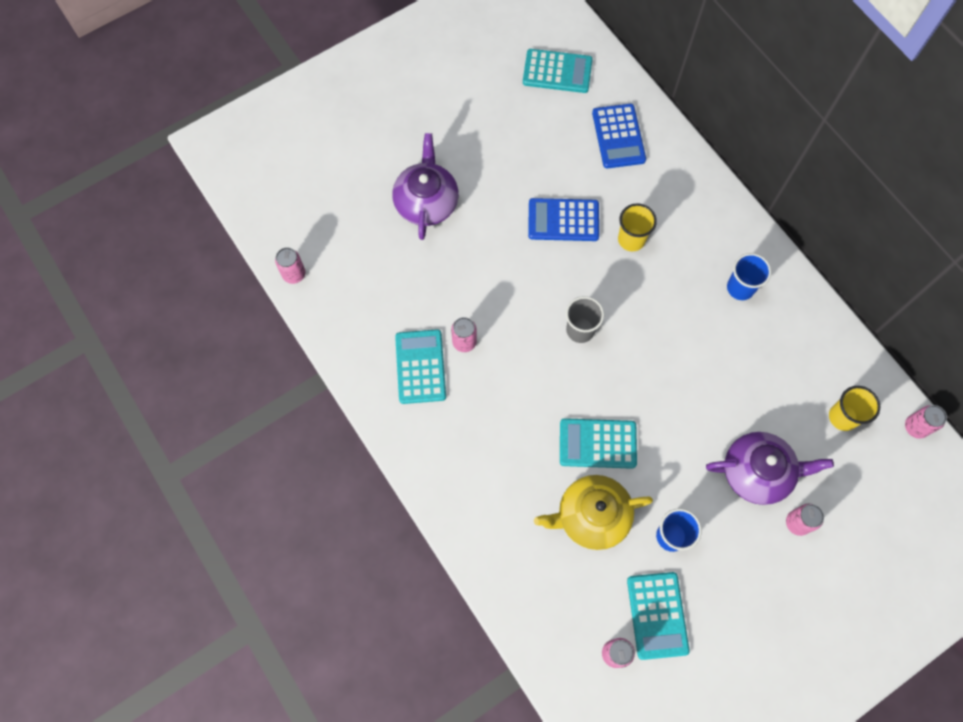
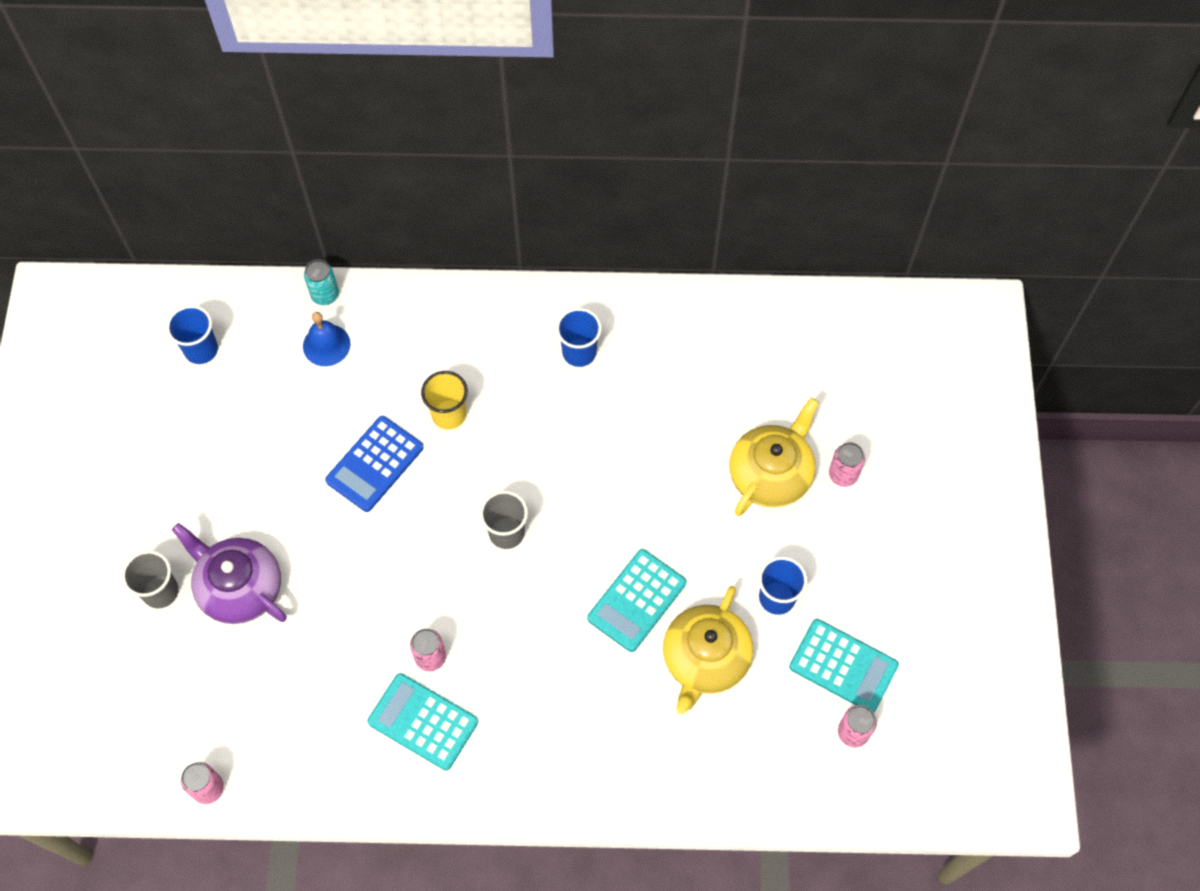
camera: 55 degrees left, 5 degrees down
turquoise calculator [523,49,593,93] -> blue cup [166,305,218,364]
blue calculator [592,104,646,168] -> blue bell [303,312,351,366]
purple teapot [706,432,834,505] -> yellow teapot [729,398,819,516]
yellow cup [829,386,880,431] -> none
pink can [905,405,947,439] -> none
none -> grey cup [122,550,179,608]
none -> turquoise can [304,259,339,305]

